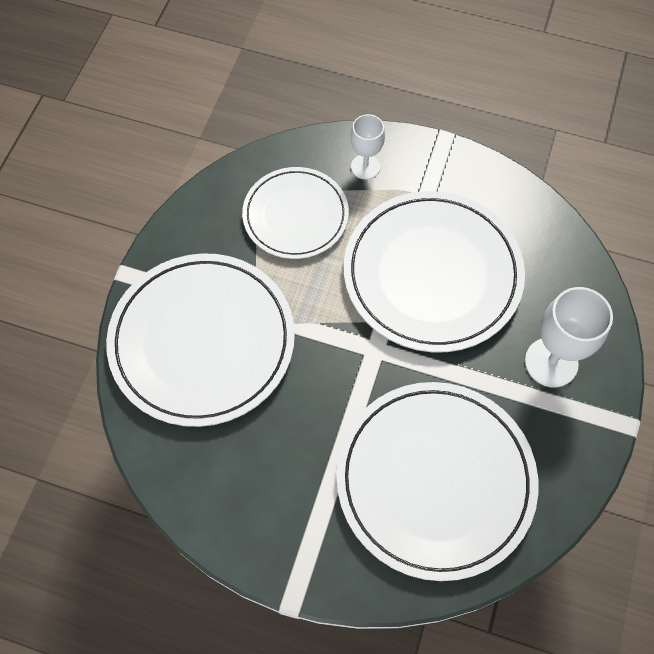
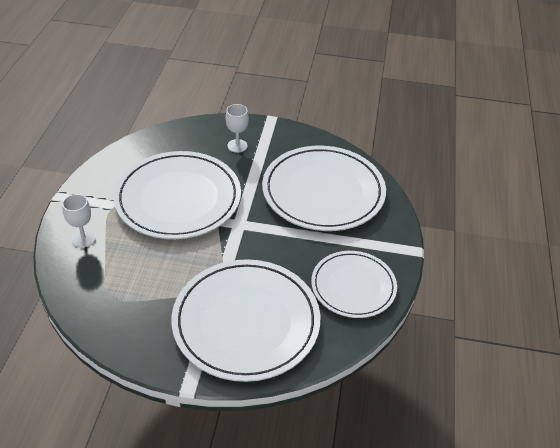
camera: 100 degrees left, 20 degrees down
white plate [242,167,349,259] -> white plate moved to [311,251,397,318]
white goblet [525,287,613,387] -> white goblet [226,104,249,153], size x0.62

